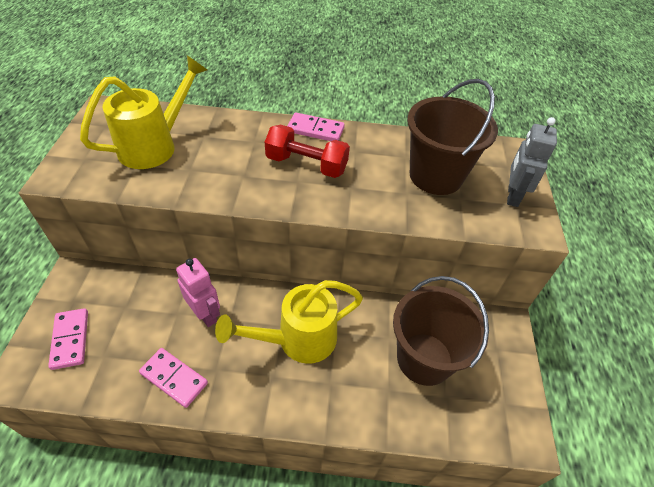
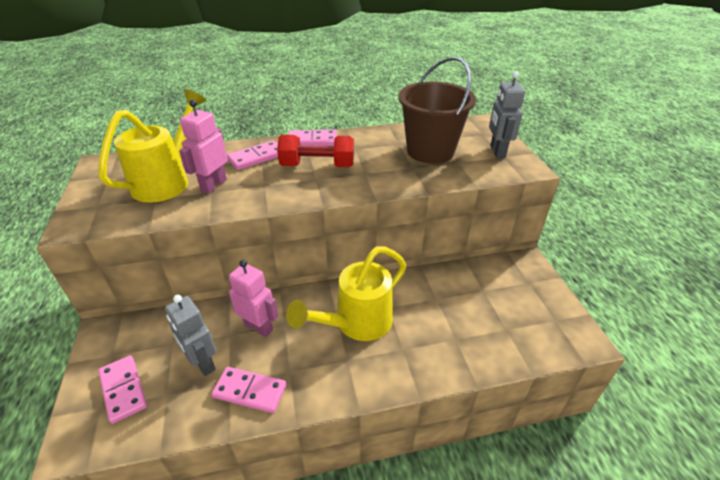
camera: 15 degrees left, 10 degrees down
brown bucket [393,276,489,386] -> none
none -> grey robot [165,295,217,376]
none -> pink robot [179,100,228,194]
none -> pink domino [227,140,278,170]

